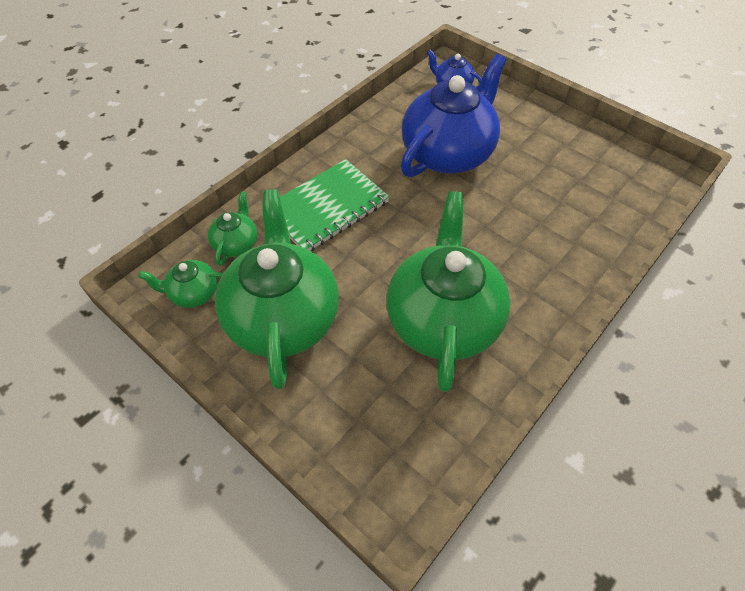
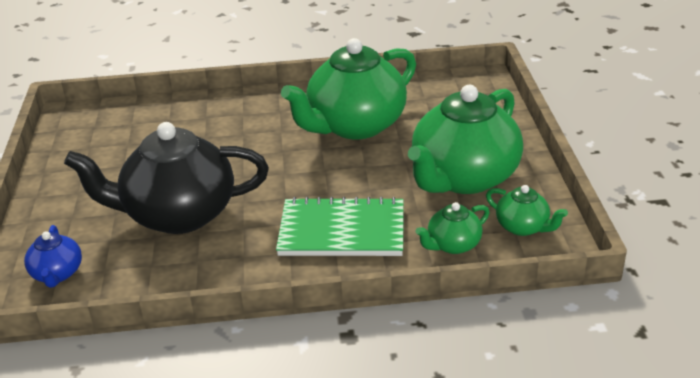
camera: 135 degrees left, 20 degrees down
blue teapot [401,54,507,177] -> black teapot [64,122,269,234]

